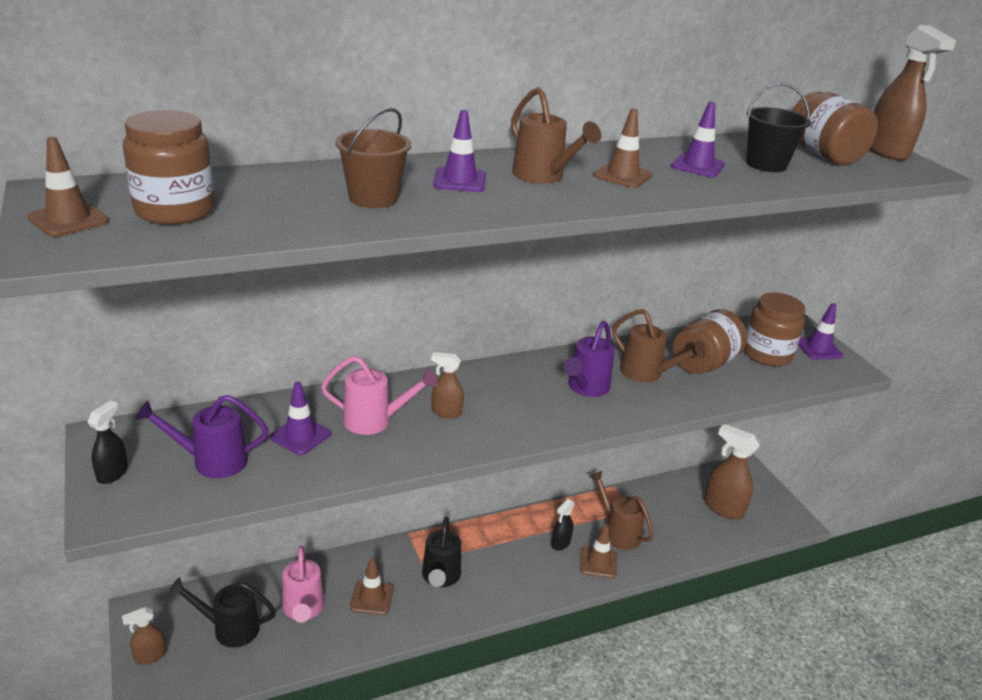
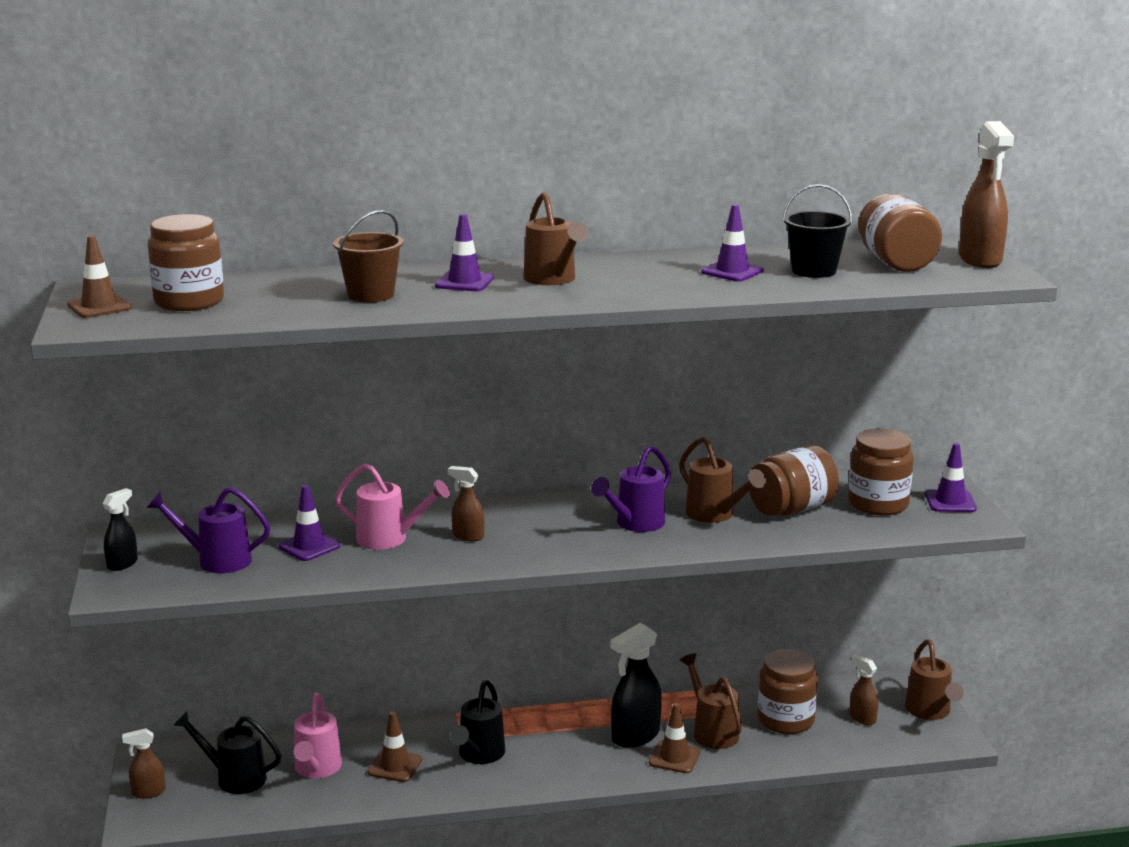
camera: 15 degrees right, 10 degrees down
black spray bottle [551,499,575,550] -> black spray bottle [610,623,662,748], size x1.80
brown traffic cone [593,109,653,188] -> none
brown spray bottle [704,424,760,519] -> brown spray bottle [850,654,878,725], size x0.55
none -> brown jar [757,649,818,734]
none -> brown watering can [905,639,964,720]

